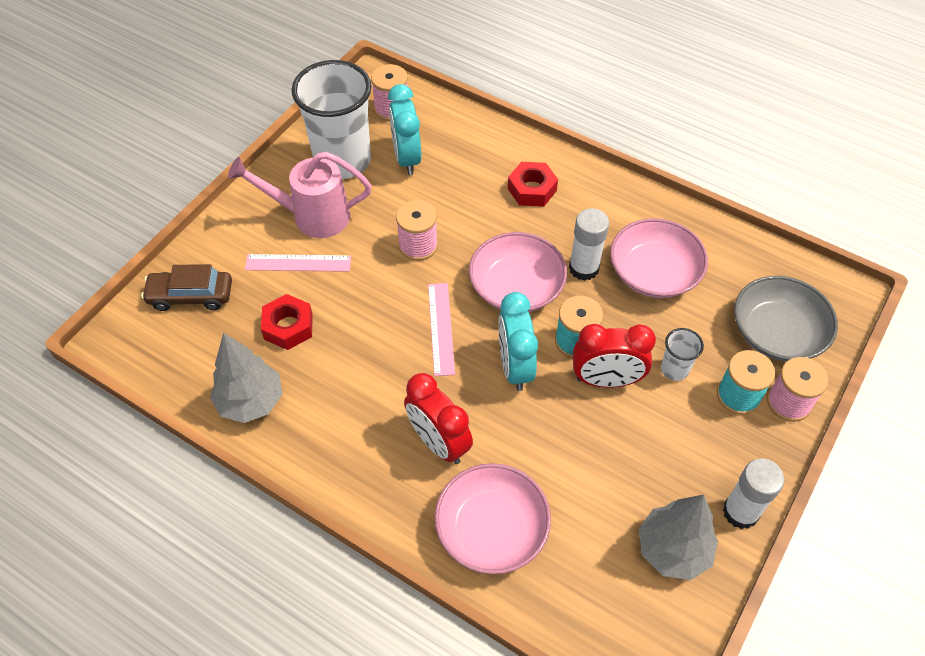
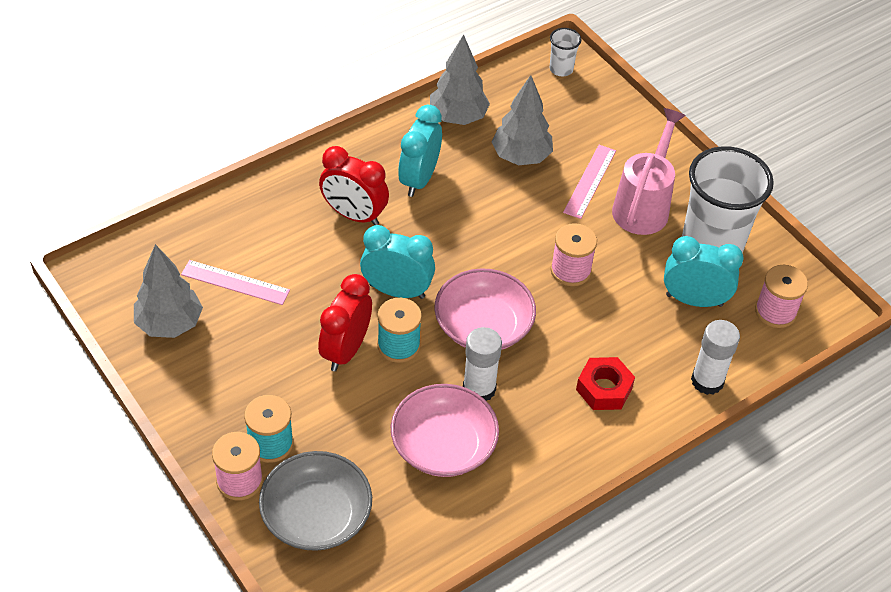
camera: 110 degrees right, 5 degrees down
brown car [141,264,232,311] -> none
red nut [261,294,313,350] -> grey tree [492,75,553,165]
red clock [404,373,473,464] -> red clock turned 135 degrees counterclockwise [319,146,389,225]
pink ruler [428,283,455,376] -> pink ruler moved to [181,260,290,305]
pink bowl [435,463,551,574] -> none
white cup [661,328,704,381] -> white cup moved to [550,28,581,76]
white glue stick [723,459,785,529] -> white glue stick moved to [691,320,740,395]
none -> turquoise clock [398,105,442,197]

